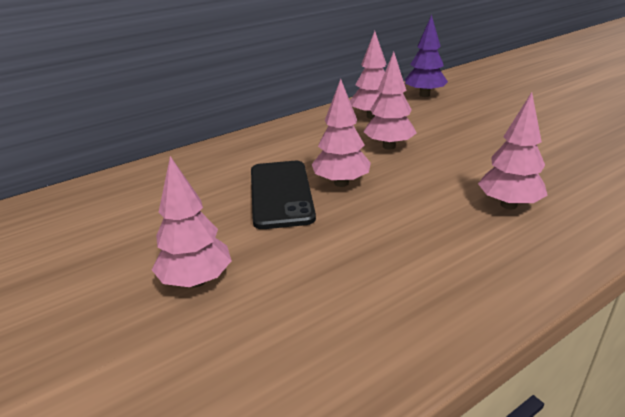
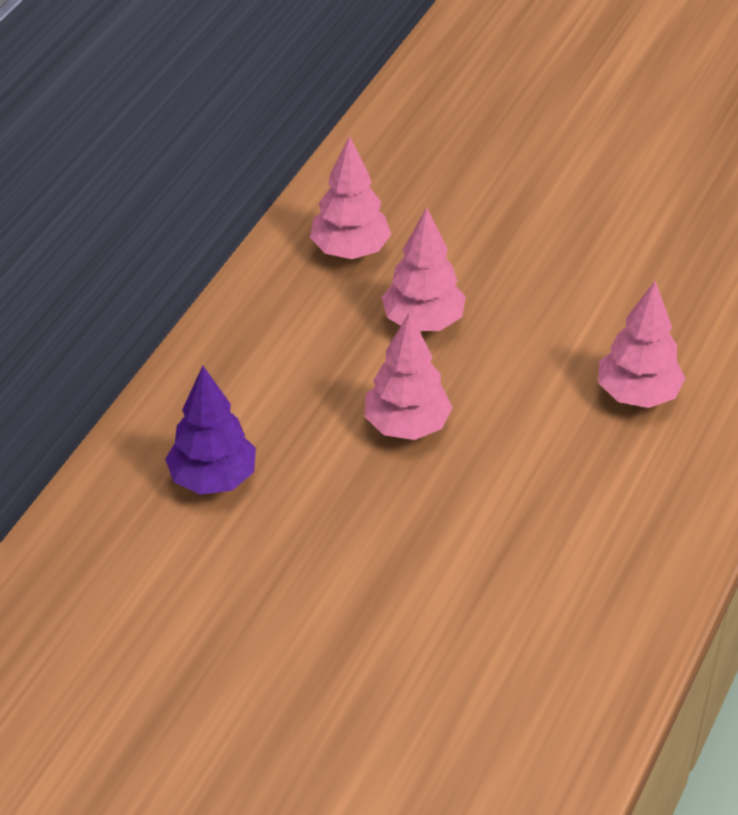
camera: 30 degrees left, 15 degrees up
pink tree [152,156,232,287] -> none
black phone [251,161,316,229] -> none
purple tree [405,15,448,97] -> purple tree moved to [165,366,256,495]

